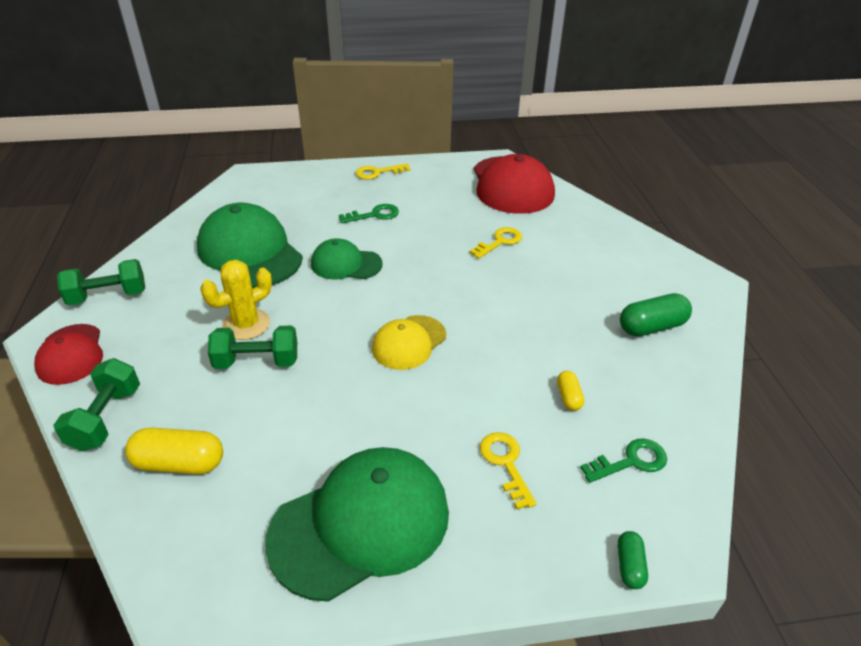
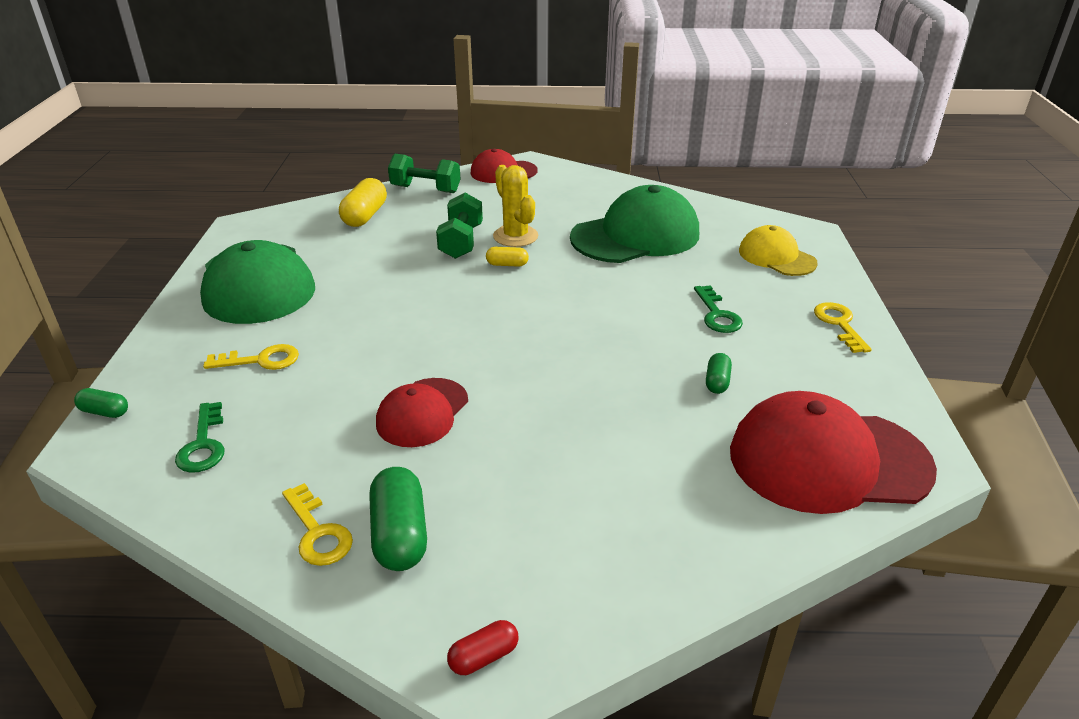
camera: 100 degrees right, 5 degrees down
green dumbbell [57,259,145,305] -> none
green cap [311,238,383,279] -> none
yellow cap [372,315,446,370] -> yellow cap moved to [739,225,818,276]
yellow key [469,227,522,259] -> yellow key moved to [282,483,353,566]
yellow capsule [557,371,584,411] -> yellow capsule moved to [486,247,529,267]
none -> red cap [376,378,468,447]
none -> red capsule [447,620,519,675]
none -> green capsule [706,353,732,394]

